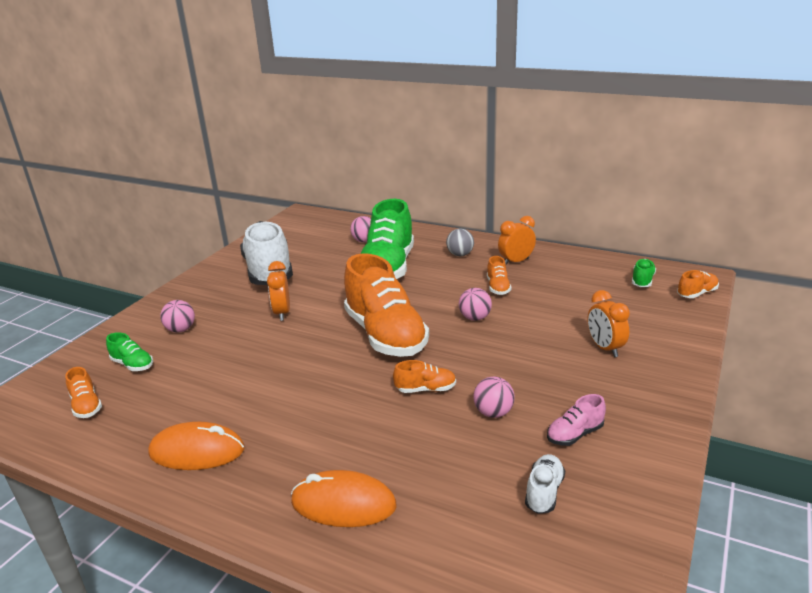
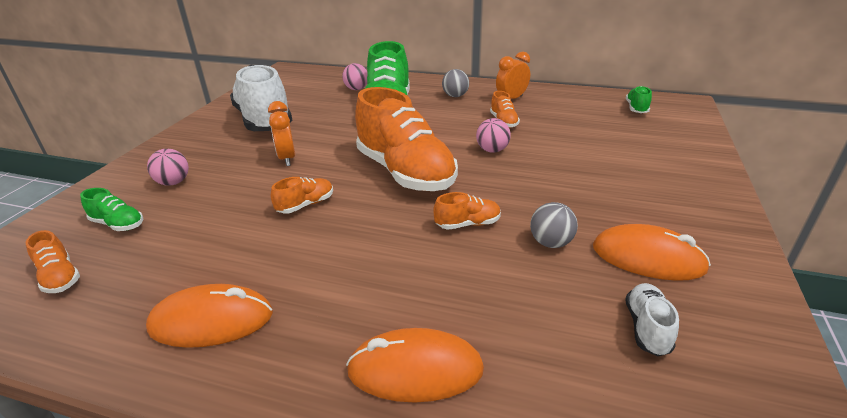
camera: 10 degrees left, 5 degrees up
pink ball [473,376,515,418] -> grey ball [530,202,578,248]
pink shoe [547,394,606,446] -> orange mouse [593,224,711,281]
orange clock [587,290,630,357] -> none
orange shoe [677,270,719,298] -> orange shoe moved to [271,177,333,214]

